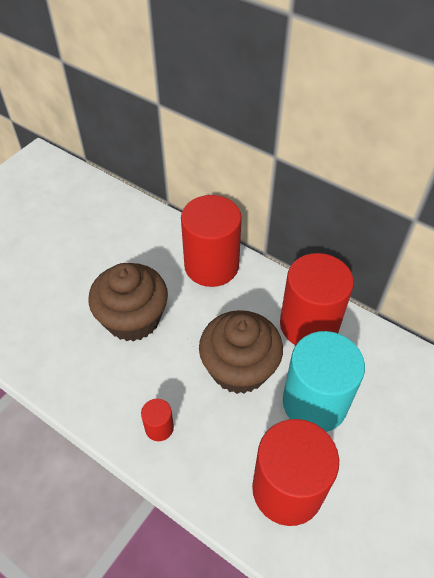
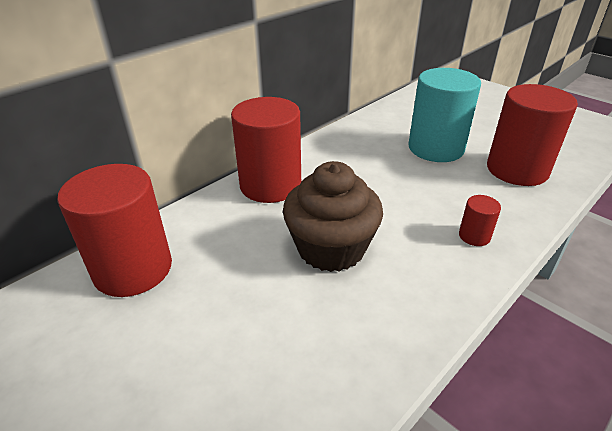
camera: 80 degrees left, 15 degrees down
brown cupcake [199,310,283,394] -> none
red cylinder [280,253,354,345] -> red cylinder moved to [57,164,172,297]

